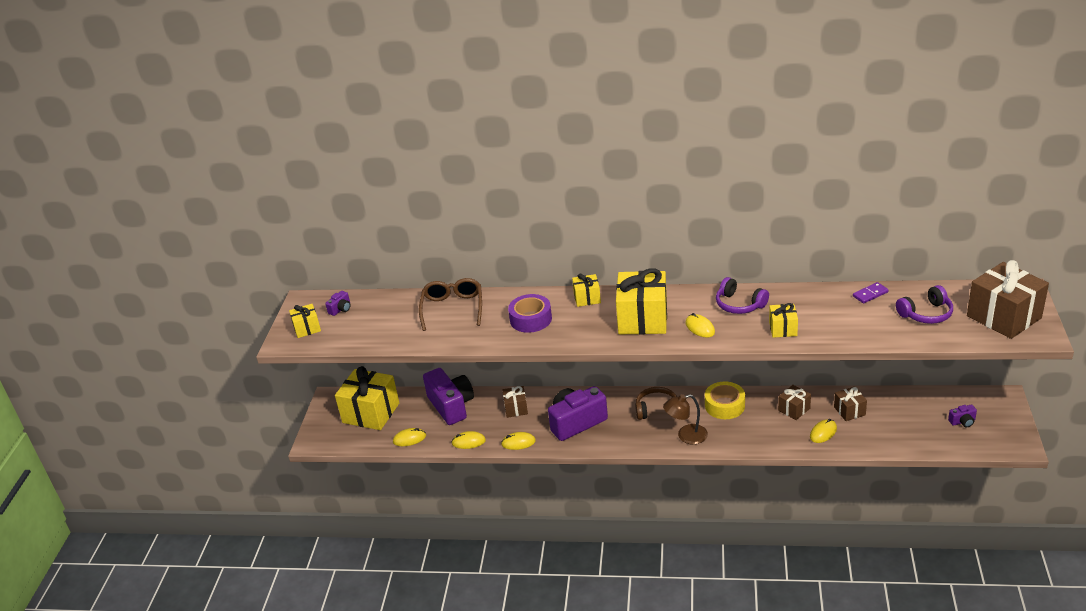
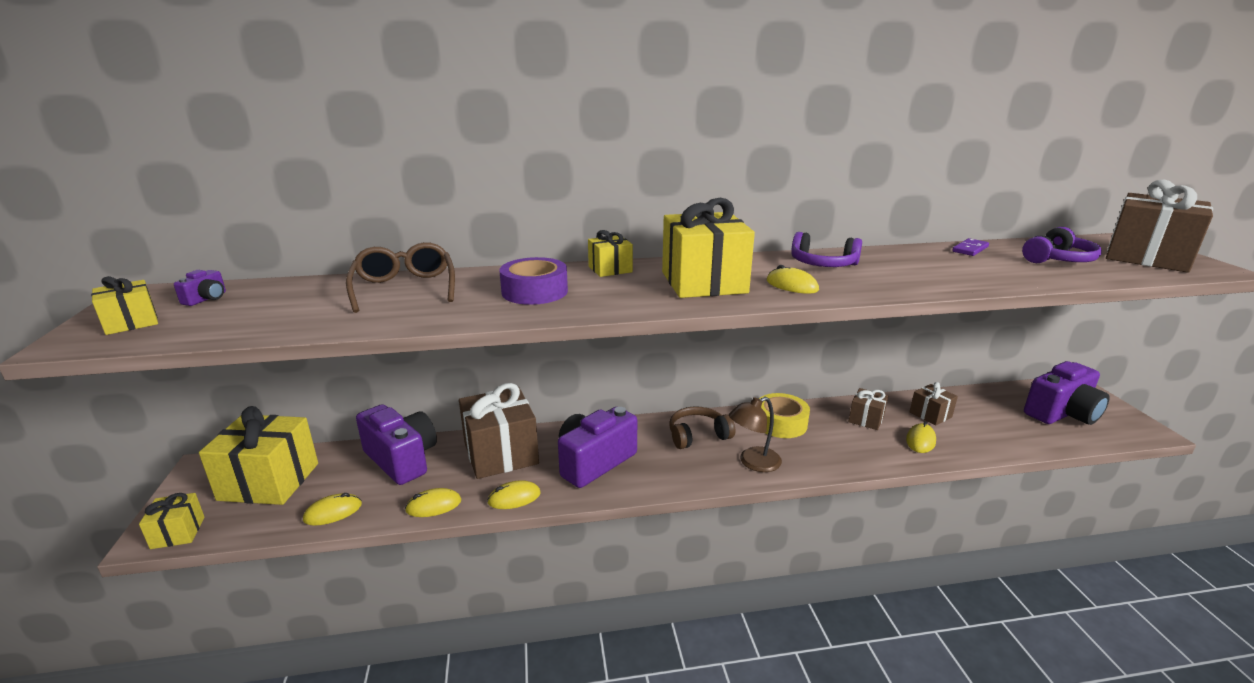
camera: 20 degrees left, 10 degrees down
brown gift [502,386,528,418] -> brown gift [459,383,539,479], size x1.99
yellow gift [769,303,798,338] -> yellow gift moved to [139,493,204,549]
purple camera [948,404,977,427] -> purple camera [1024,361,1110,425], size x2.36

